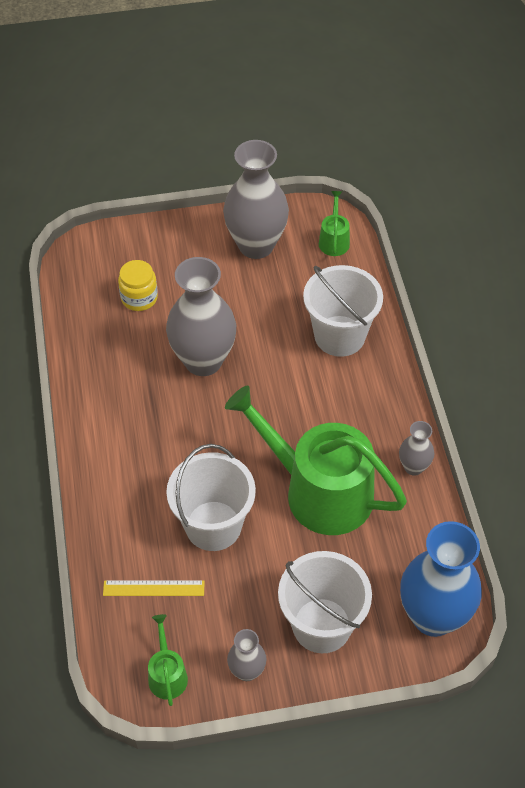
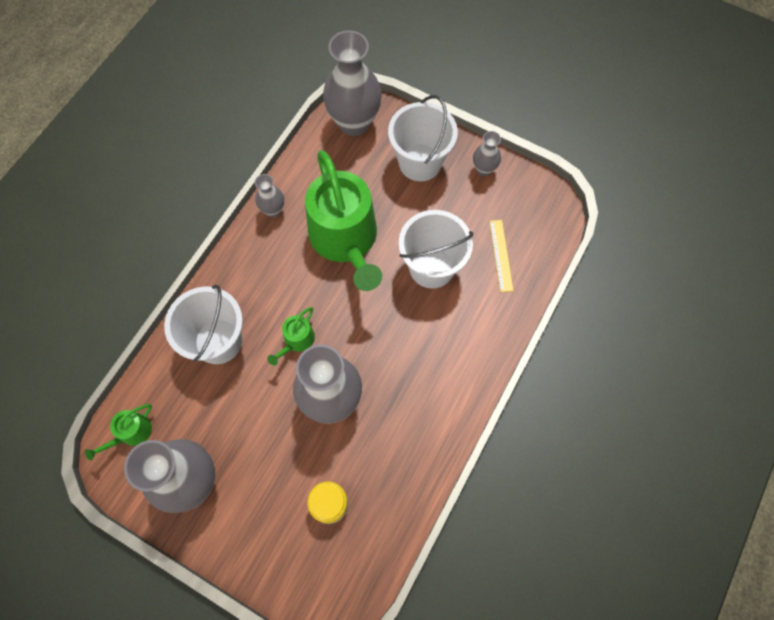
camera: 140 degrees left, 15 degrees up
yellow ruler [103,580,205,596] -> yellow ruler turned 45 degrees clockwise [490,220,514,292]
green watering can [148,614,188,706] -> green watering can moved to [267,307,315,365]
blue vase [400,521,482,637] -> grey vase [323,30,382,136]

